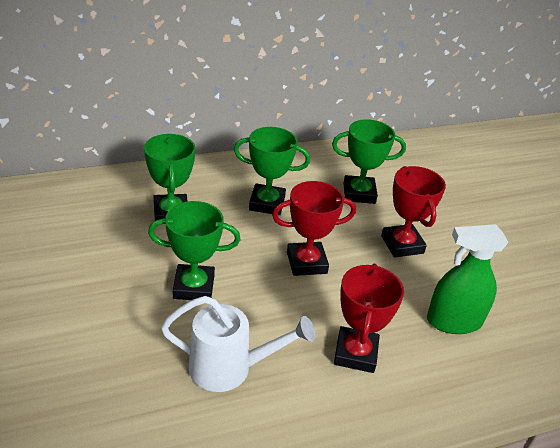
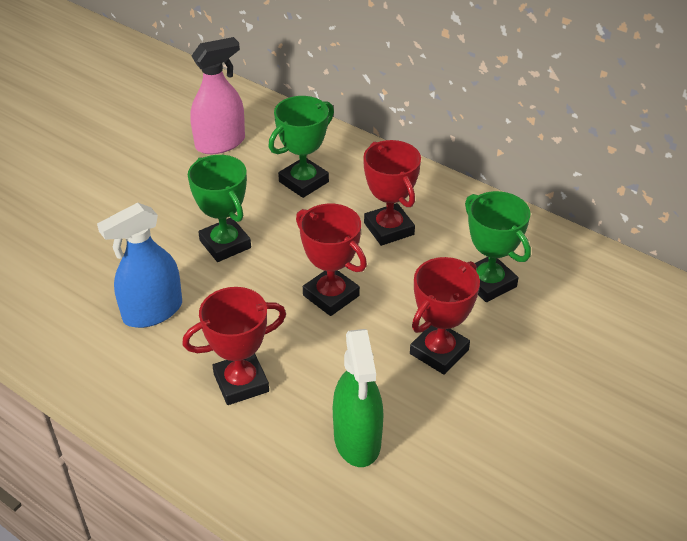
camera: 60 degrees right, 5 degrees up
white watering can [161,296,315,392] -> blue spray bottle [97,203,182,328]
green trophy [234,127,310,215] -> red trophy [363,140,421,246]
green spray bottle [427,224,509,334] -> green spray bottle turned 150 degrees counterclockwise [333,329,383,467]
none -> pink spray bottle [190,37,245,154]

